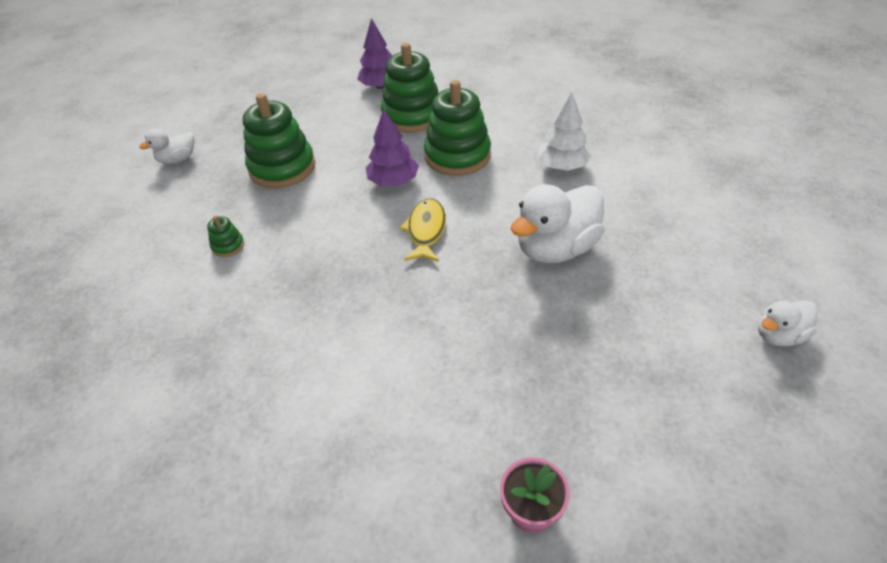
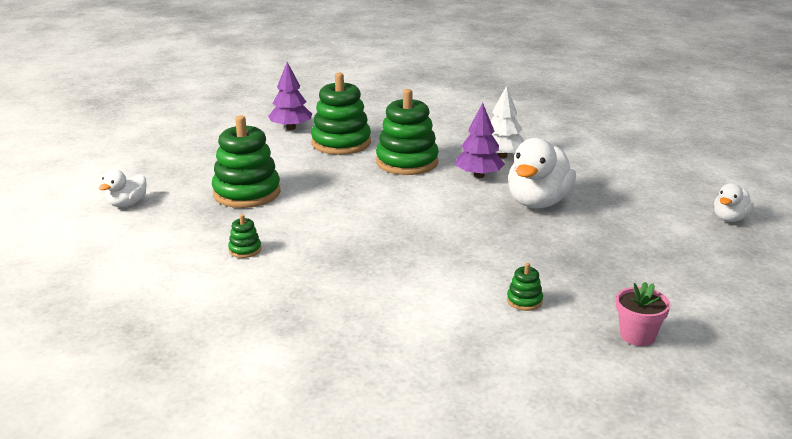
camera: 25 degrees left, 20 degrees down
purple tree [366,109,419,186] -> purple tree moved to [456,103,505,178]
yellow fish [399,198,446,262] -> none
none -> green stacking toy [507,263,543,311]

